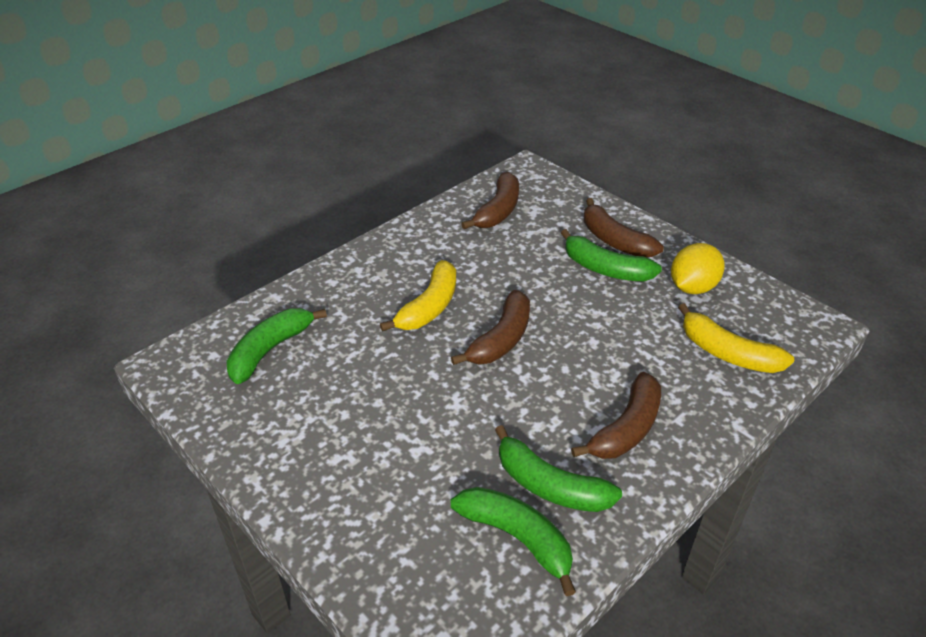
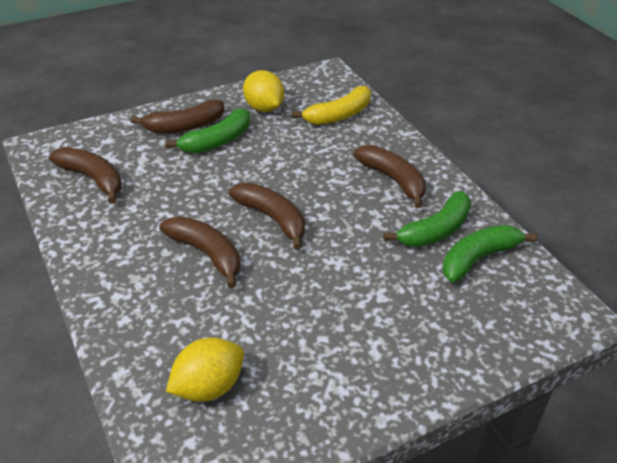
camera: 75 degrees left, 0 degrees up
green banana [226,308,327,384] -> yellow lemon [166,338,244,402]
yellow banana [380,260,456,332] -> brown banana [159,216,240,288]

